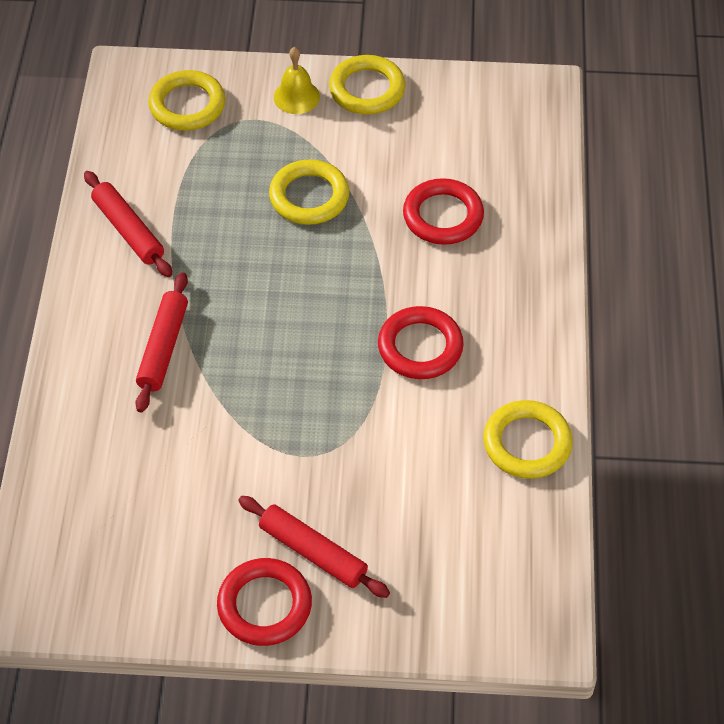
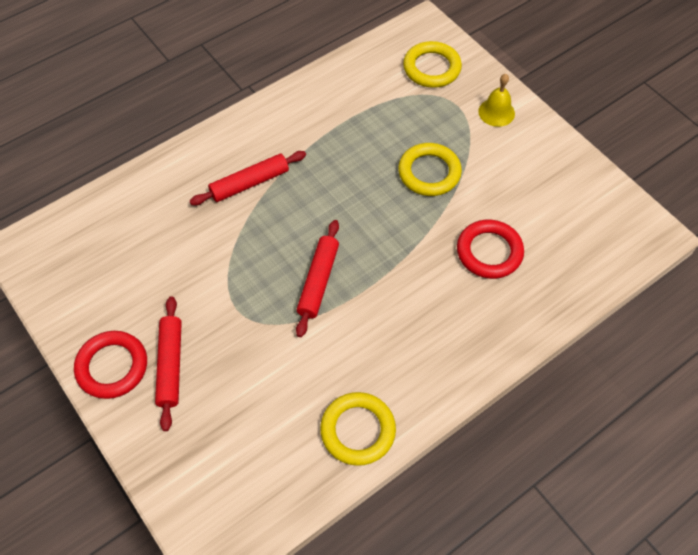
camera: 50 degrees right, 5 degrees up
red rolling pin [84,171,172,277] -> red rolling pin moved to [296,220,339,337]
yellow ring [329,55,406,115] -> none
red ring [378,306,464,379] -> none

